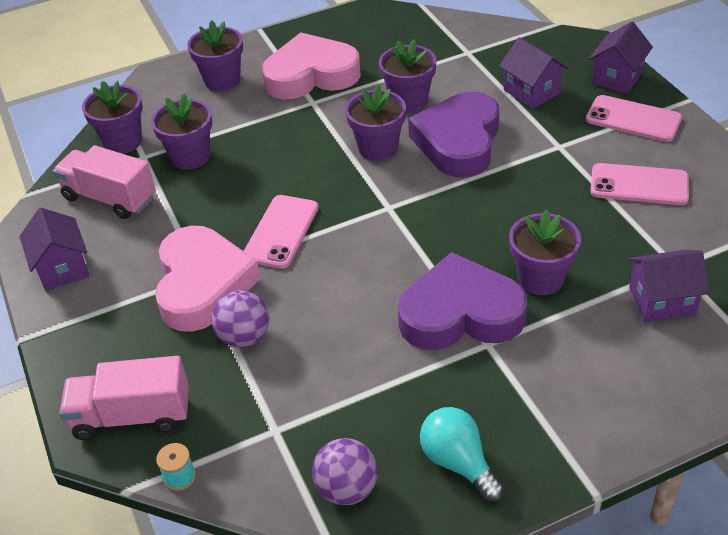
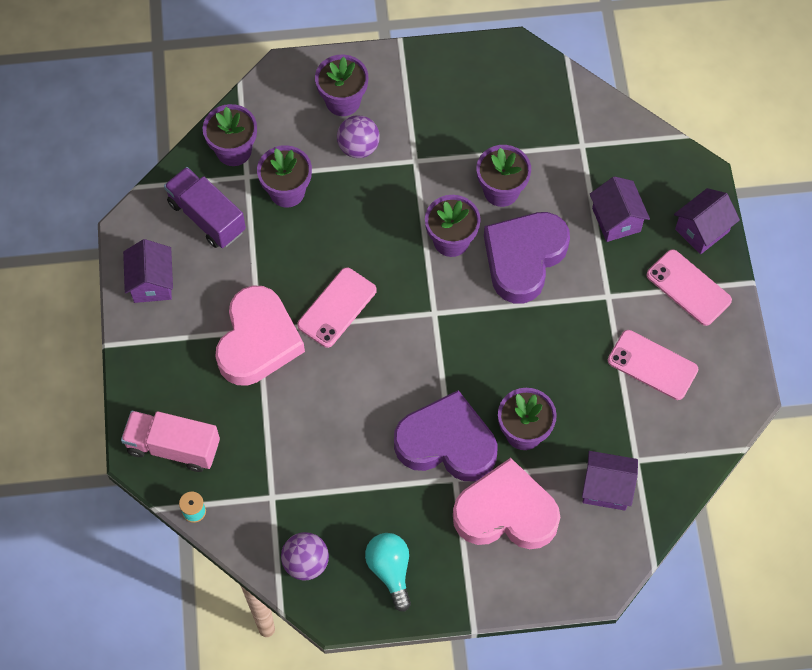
camera: 15 degrees right, 20 degrees up
pink truck [53,145,156,219] -> purple truck [164,167,246,248]
purple ball [212,290,269,348] -> purple ball moved to [337,115,380,158]
pink heart [262,32,361,99] -> pink heart moved to [453,458,560,549]

